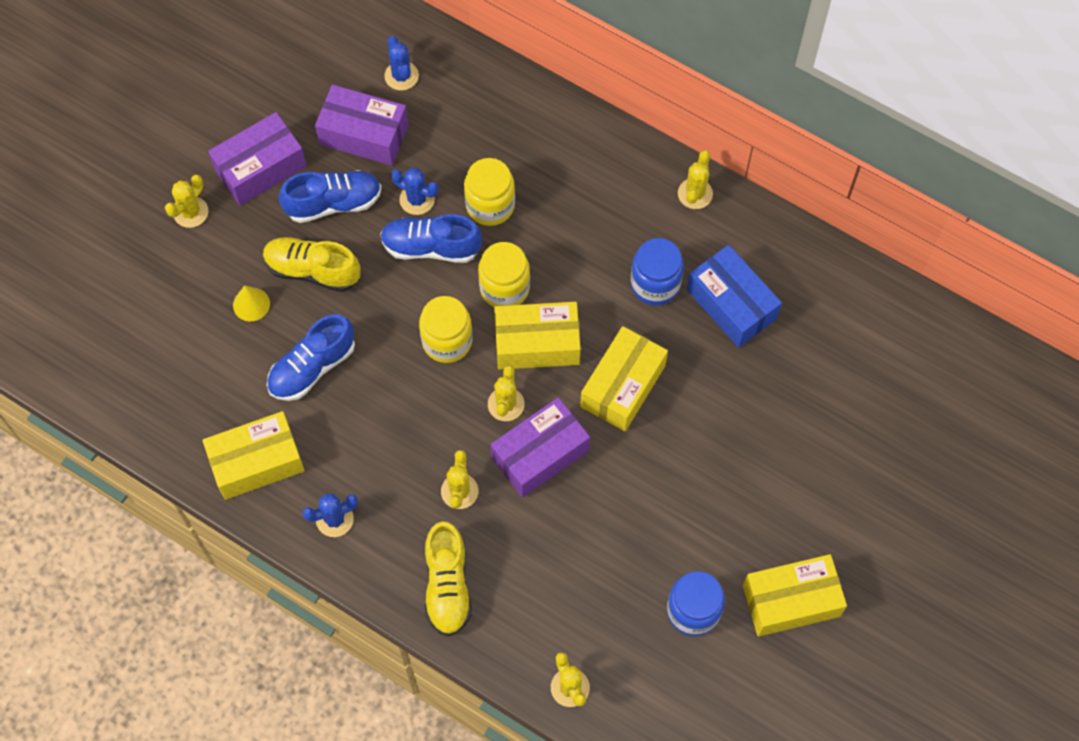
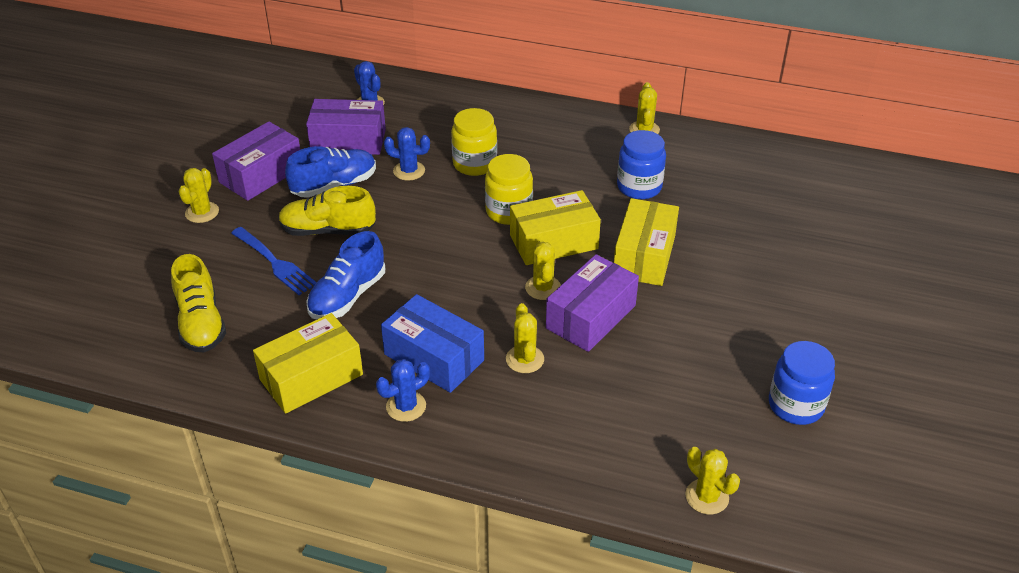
camera: 15 degrees left, 25 degrees down
yellow cone [233,285,270,321] -> blue fork [231,227,317,295]
blue shoe [380,214,482,263] -> none
yellow jar [419,296,473,363] -> none
yellow shoe [425,521,472,637] -> yellow shoe moved to [171,254,226,352]
blue box [687,245,782,348] -> blue box moved to [381,294,484,393]
yellow box [743,554,847,637] -> none

